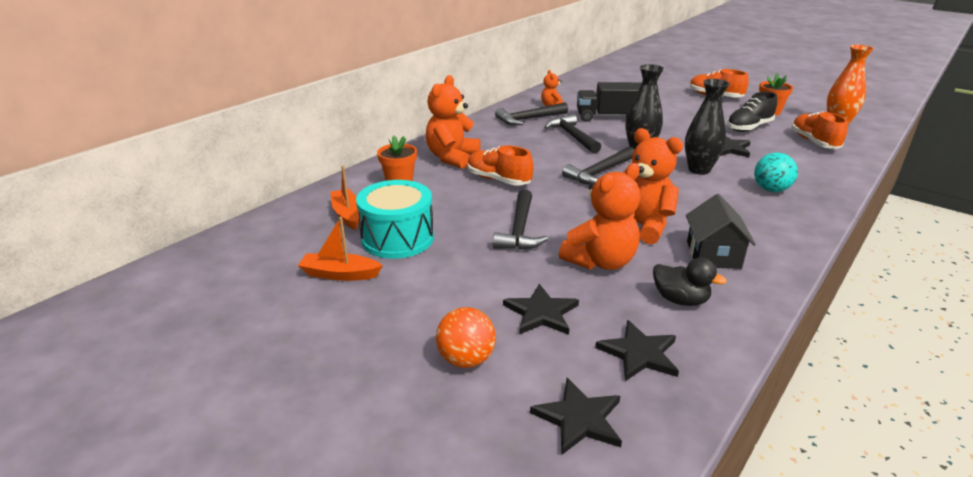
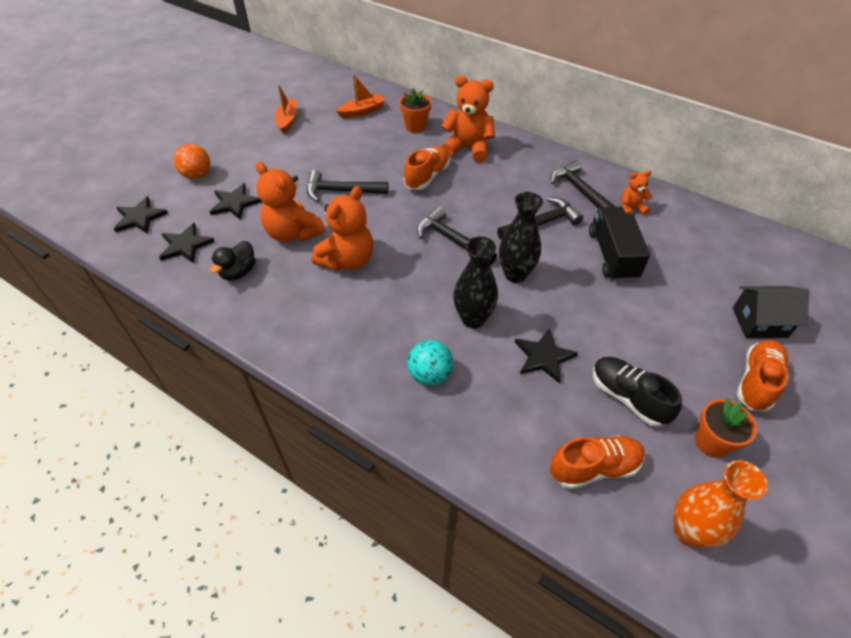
camera: 85 degrees right, 20 degrees up
turquoise drum [356,180,434,259] -> none
black house [686,194,756,269] -> black house moved to [733,286,809,338]

